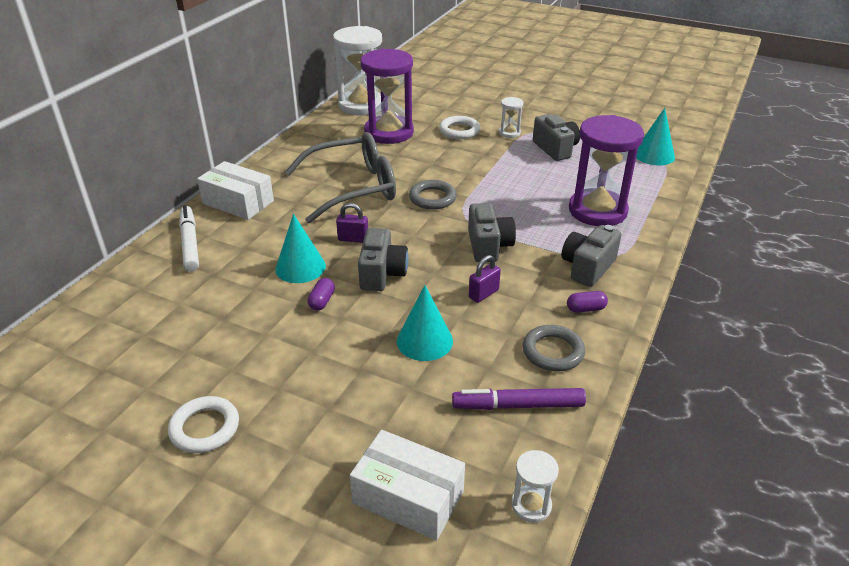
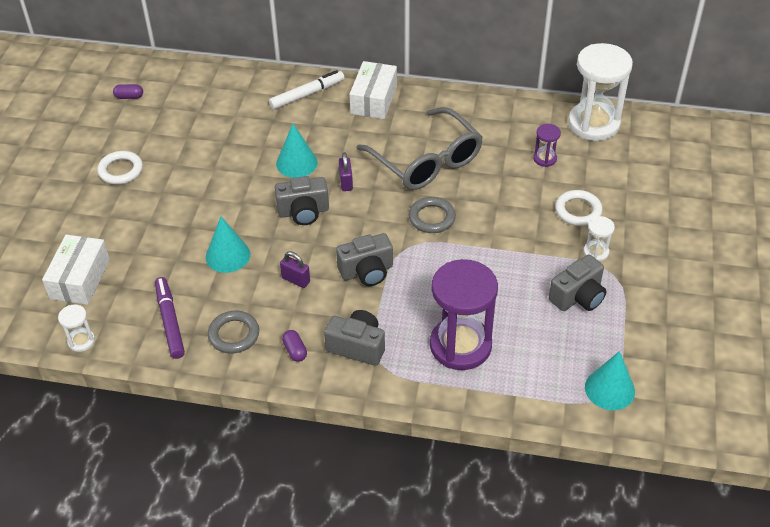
camera: 75 degrees right, 10 degrees up
purple capsule [307,278,335,310] -> purple capsule moved to [113,84,143,99]
purple hourglass [361,49,414,144] -> purple hourglass [533,124,561,167], size x0.44

